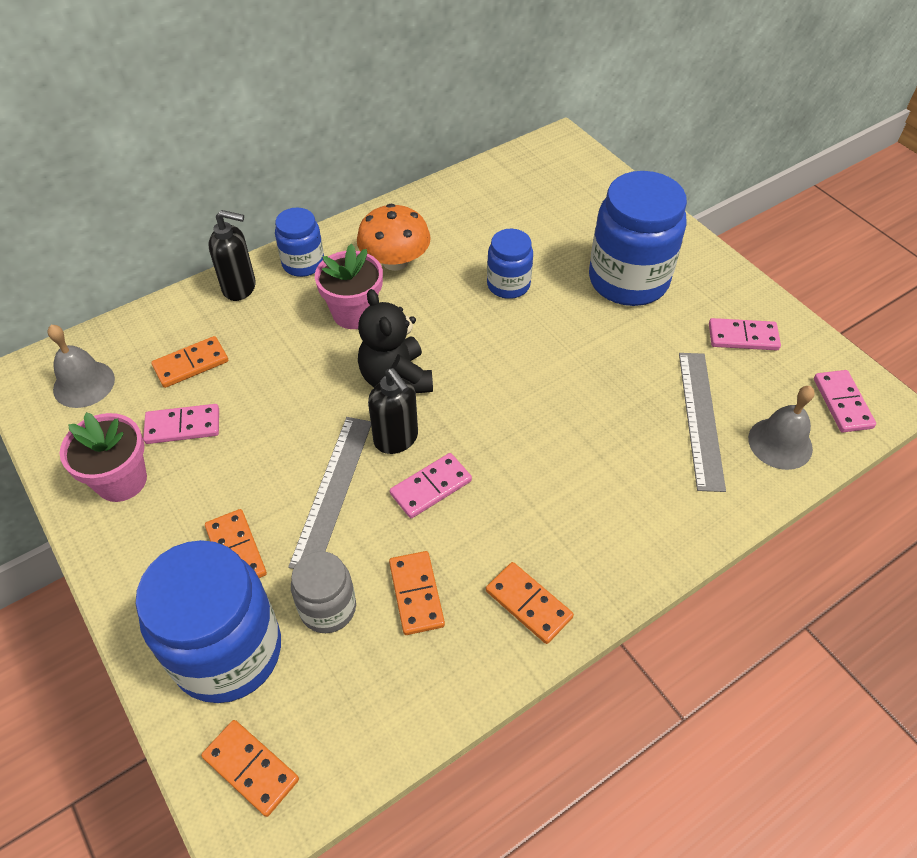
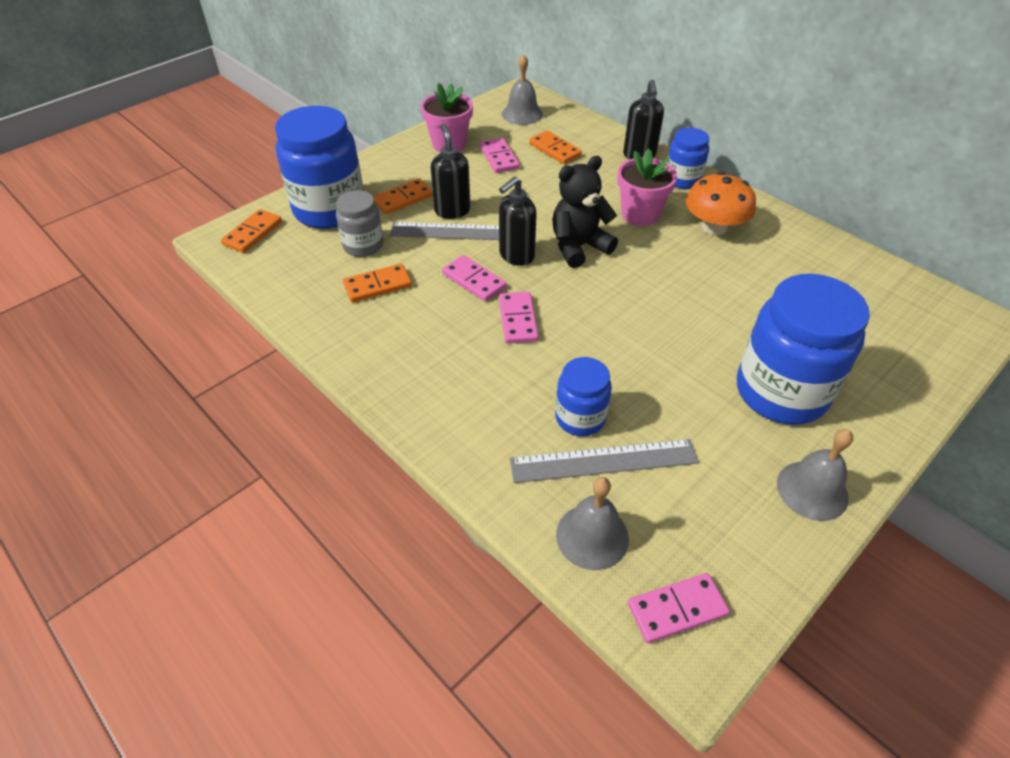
camera: 80 degrees right, 5 degrees down
orange domino [486,562,574,644] -> none
blue jar [487,229,533,299] -> blue jar moved to [555,357,612,436]
pink domino [709,318,781,350] -> pink domino moved to [499,292,539,344]
none -> black soap dispenser [431,123,471,219]
none -> grey bell [777,429,853,521]

